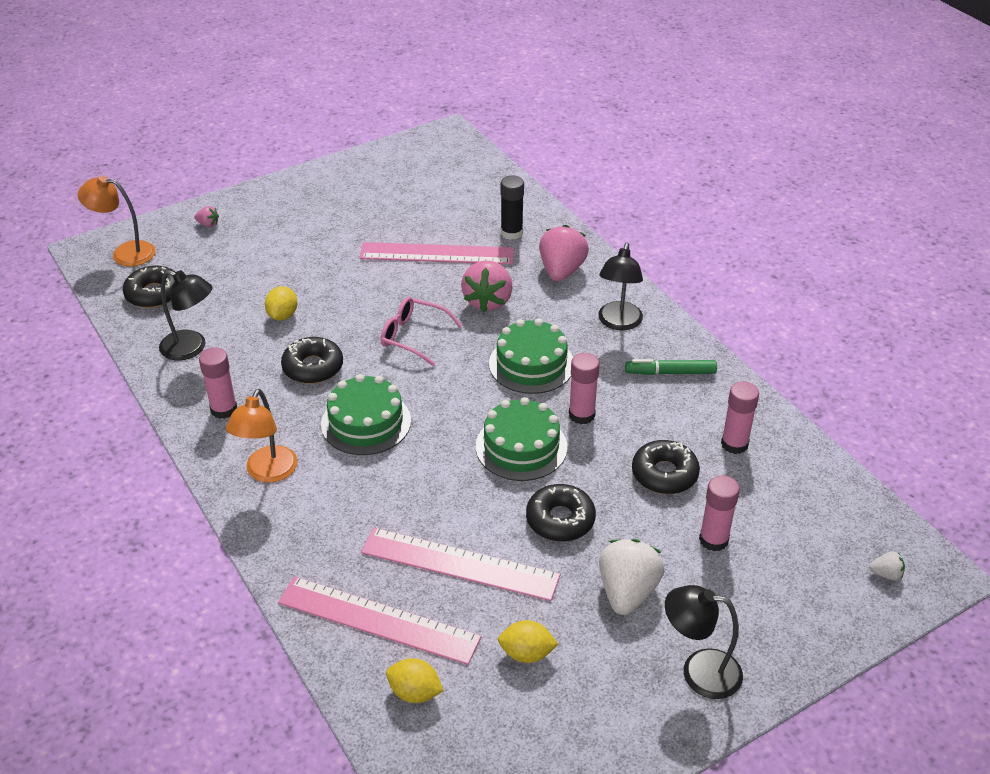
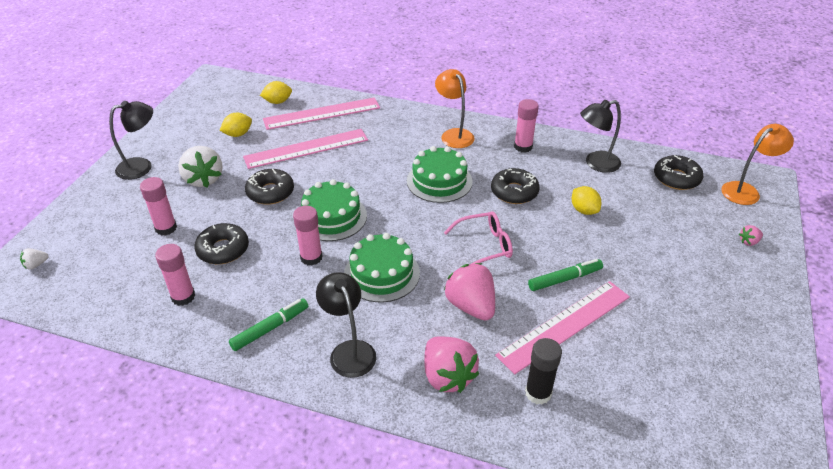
camera: 140 degrees right, 0 degrees up
none -> green marker [528,259,603,291]

